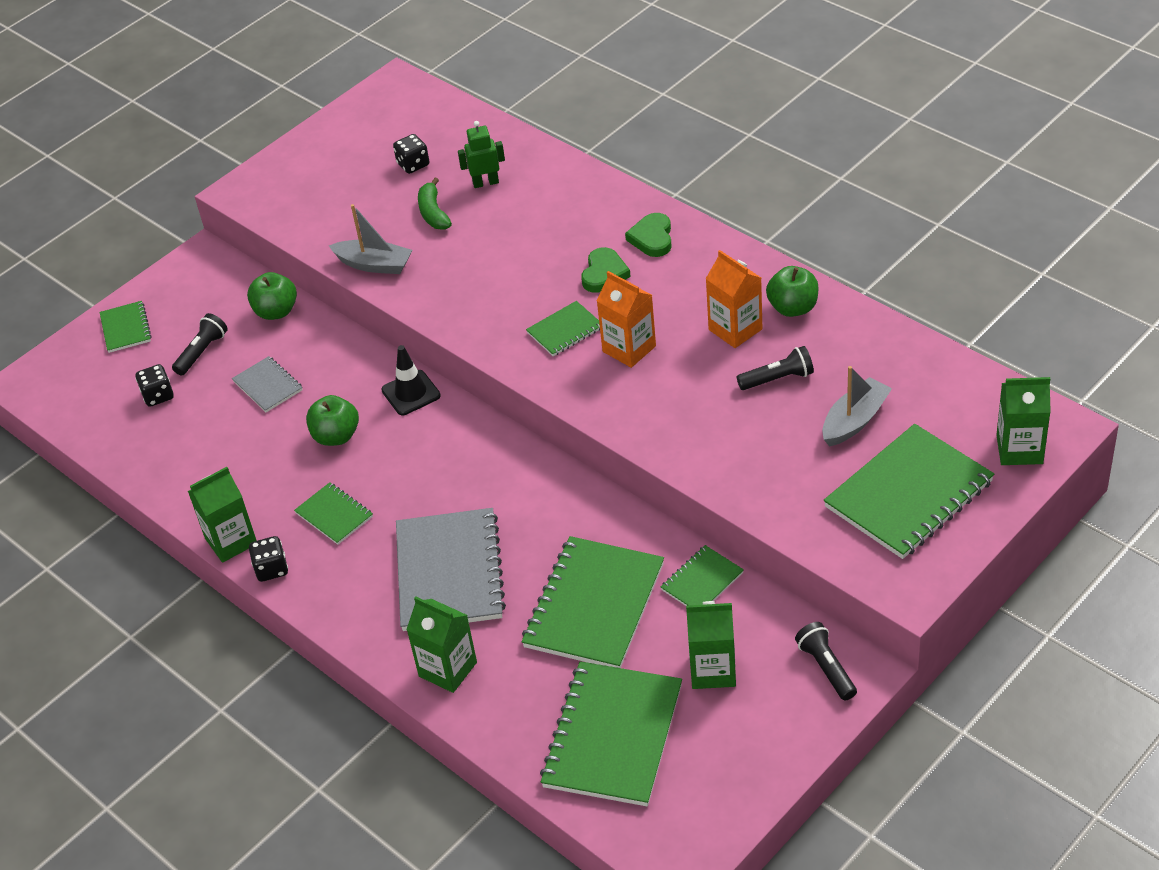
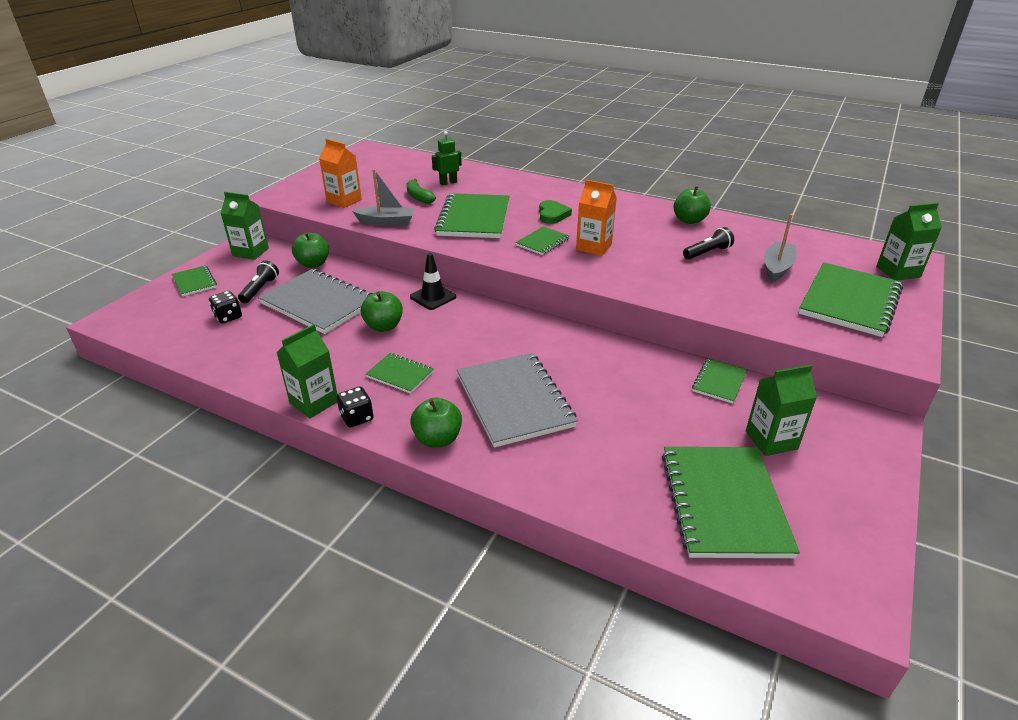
camera: 20 degrees left, 10 degrees down
grey notebook [232,356,302,412] -> grey notebook [258,269,373,334], size x2.01
black dice [393,134,429,174] -> none
green carton [406,596,477,693] -> green carton moved to [221,192,269,260]
green notebook [521,536,664,668] -> green notebook moved to [434,193,510,238]
green heart [625,213,672,257] -> none
orange carton [706,250,762,348] -> orange carton moved to [319,139,362,208]
black flashlight [795,622,857,700] -> none
none -> green apple [410,397,462,448]

